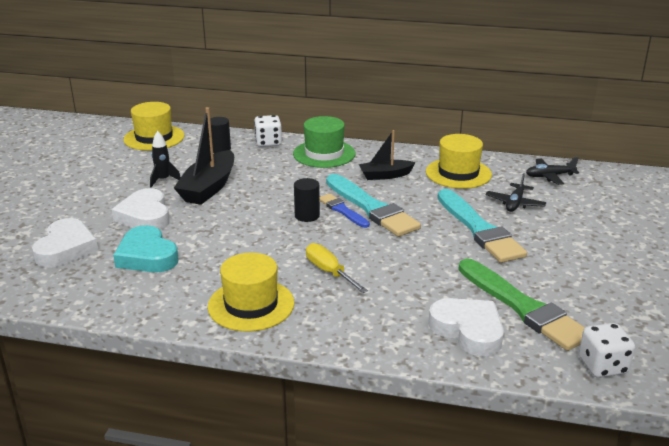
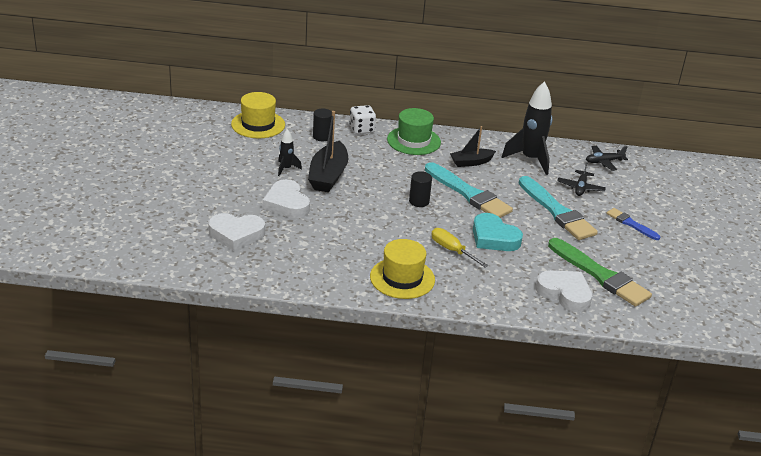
camera: 10 degrees left, 5 degrees up
white heart [32,218,98,268] -> white heart turned 90 degrees clockwise [208,213,265,251]
turquoise heart [113,225,179,272] -> turquoise heart moved to [473,213,523,251]
blue brush [320,193,370,228] -> blue brush moved to [607,208,660,240]
yellow hat [426,134,492,189] -> black rocket [502,81,552,175]
white dice [579,323,635,378] -> none

